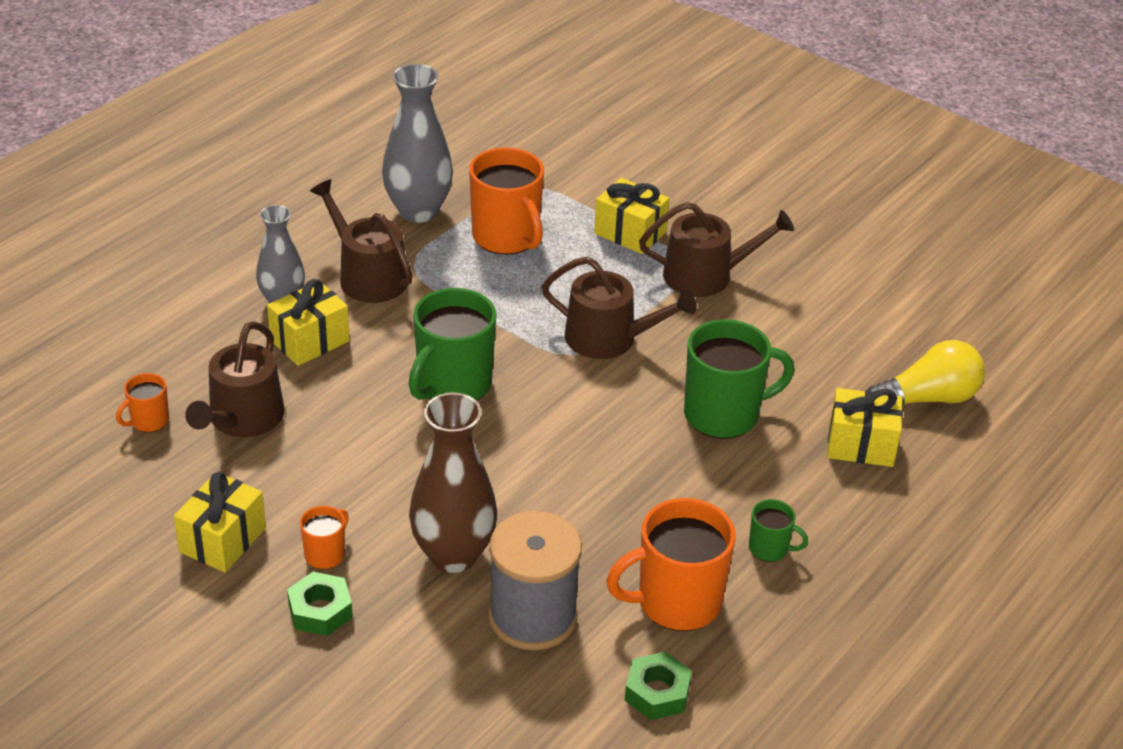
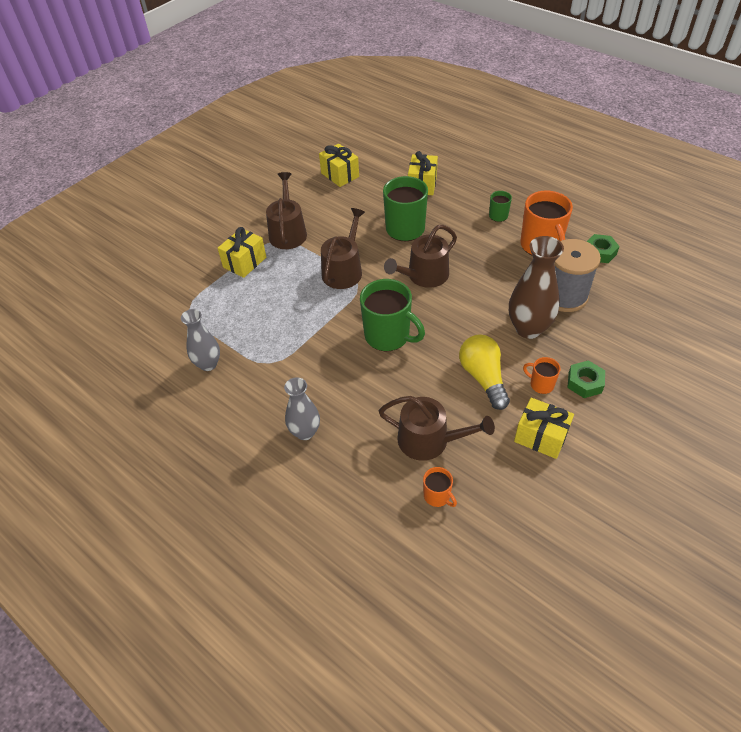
camera: 85 degrees left, 10 degrees up
yellow gift [267,279,350,366] -> yellow gift moved to [319,144,359,187]
brown watering can [310,179,413,303] -> brown watering can moved to [384,225,457,288]
grey vase [382,64,453,223] -> grey vase [181,309,220,371], size x0.64
orange mug [469,147,544,255] -> none
yellow light bulb [867,340,985,405] -> yellow light bulb moved to [459,334,510,410]

